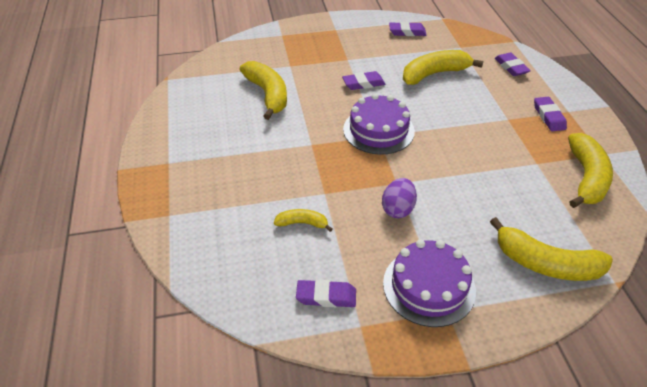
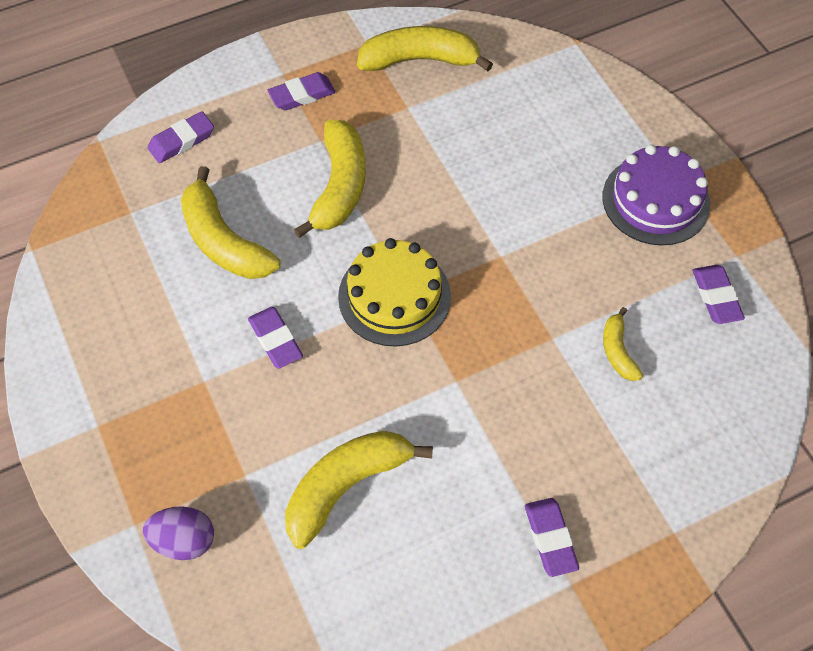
camera: 105 degrees left, 15 degrees up
purple cake [343,93,415,155] -> yellow cake [338,238,451,347]
purple egg [382,178,417,218] -> purple egg moved to [143,506,214,560]
purple eraser [389,22,426,36] -> purple eraser moved to [525,498,579,577]
yellow banana [490,217,613,281] -> yellow banana moved to [294,120,366,238]

